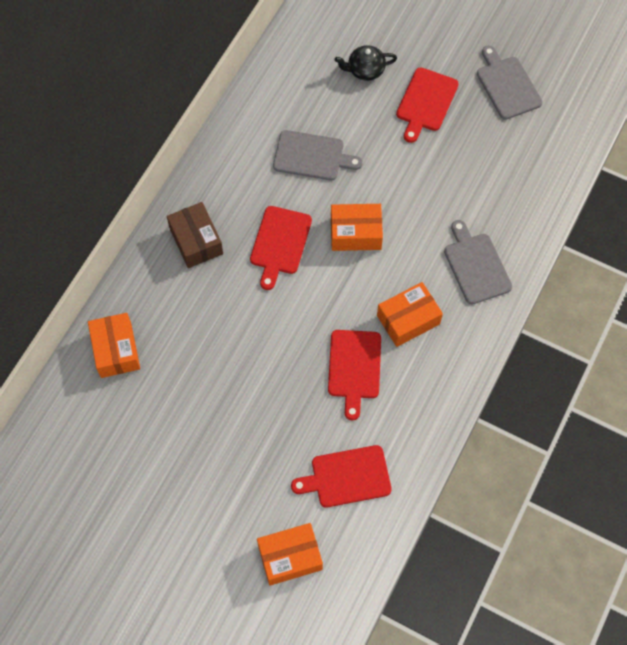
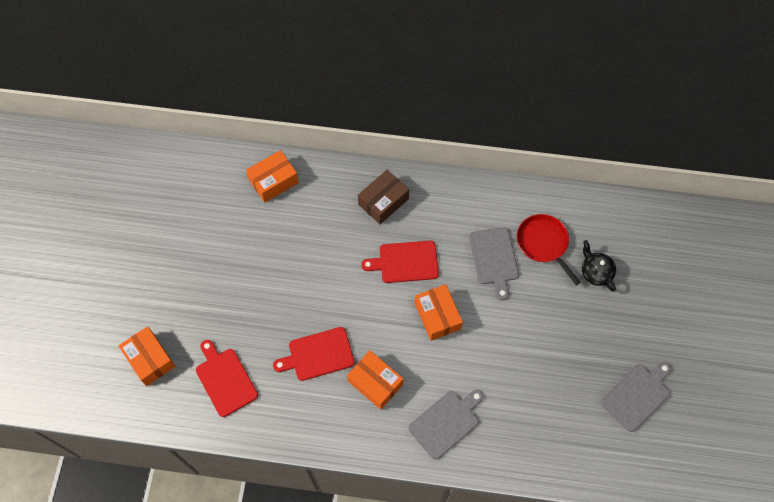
camera: 70 degrees right, 0 degrees up
red cutting board [396,67,459,143] -> none
none -> red pan [517,214,581,285]

